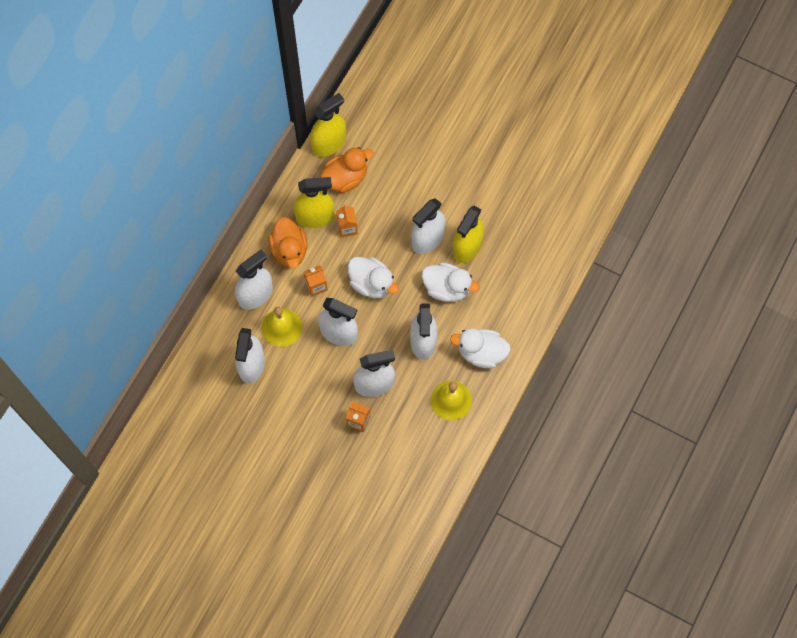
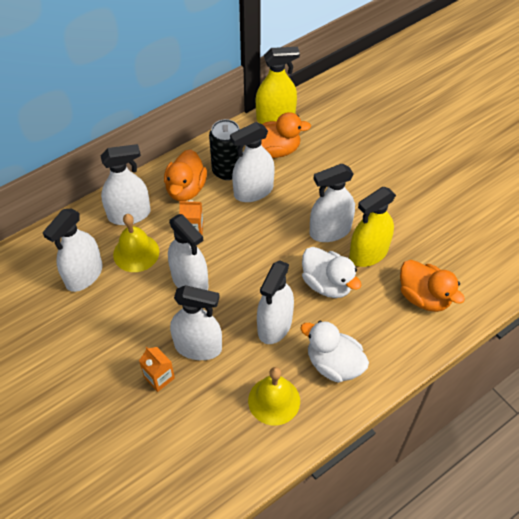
camera: 25 degrees right, 15 degrees down
yellow spray bottle [293,177,334,228] -> black can [209,119,243,180]
orange carton [336,205,358,237] -> white spray bottle [230,122,275,202]
white duck [348,257,399,298] -> none
none -> orange duck [400,260,465,312]

